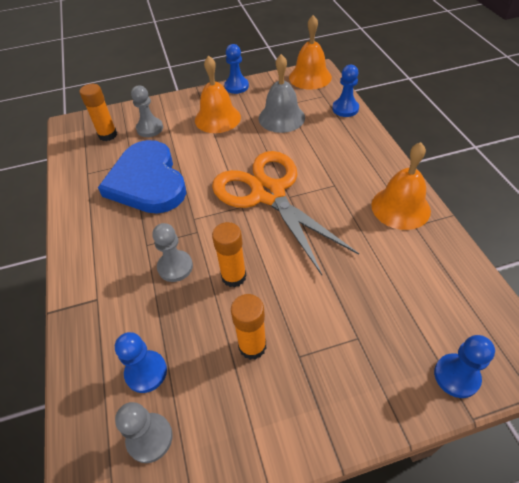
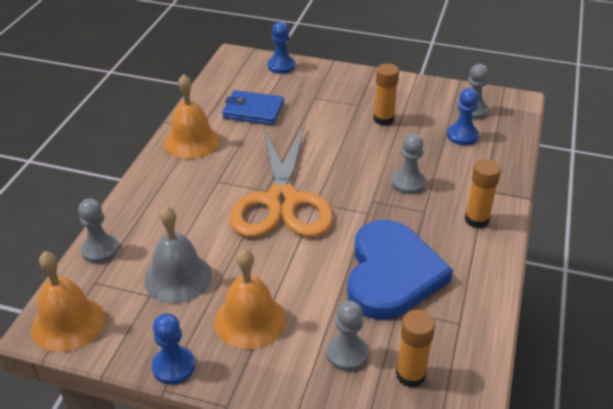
camera: 150 degrees left, 10 degrees down
orange glue stick [212,222,246,288] -> orange glue stick moved to [465,159,501,228]
blue pawn [332,65,359,117] -> grey pawn [78,199,119,263]
none -> blue wallet [222,90,284,125]

